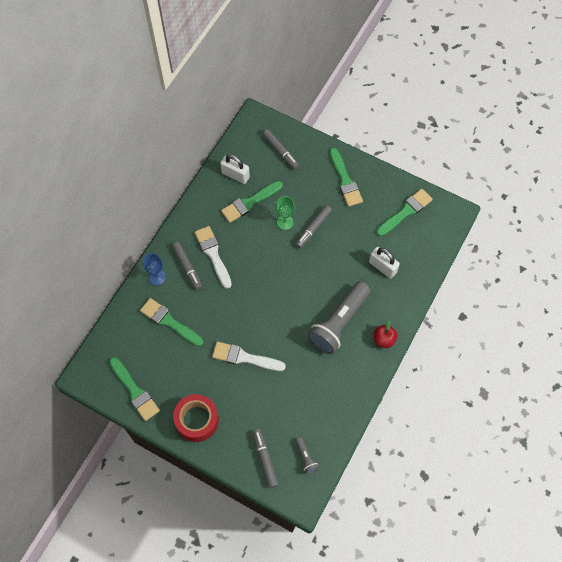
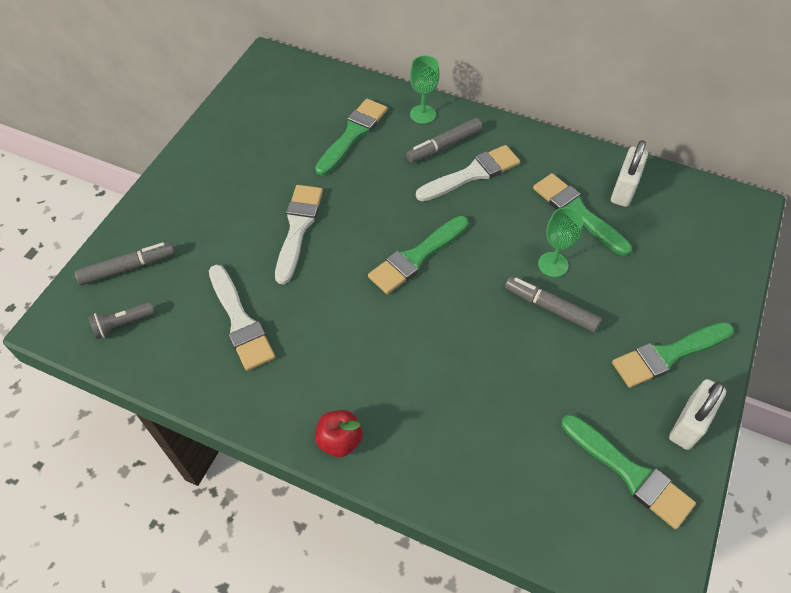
camera: 85 degrees right, 10 degrees down
green brush [109,357,160,421] -> green brush moved to [368,216,468,294]
blue goblet [143,253,166,285] -> green goblet [410,56,440,124]
red tape [173,394,219,442] -> none
grey marker [263,129,299,170] -> none
grey flashlight [307,281,371,354] -> none
white padlock [369,247,400,279] -> white padlock moved to [669,379,726,450]
none -> white brush [209,265,275,371]

